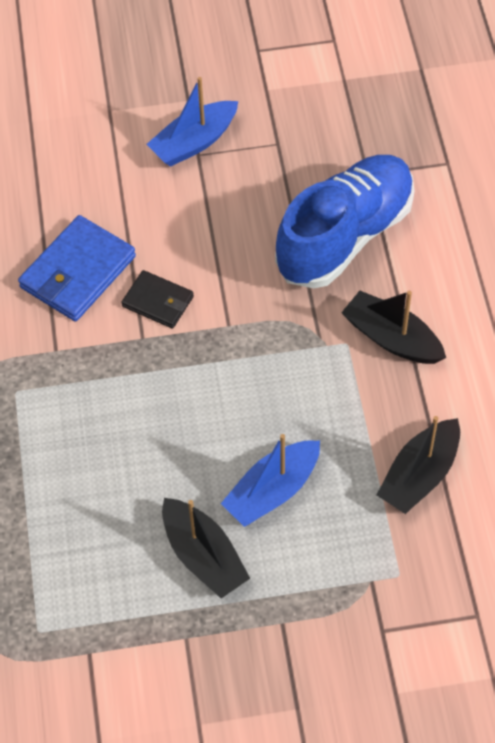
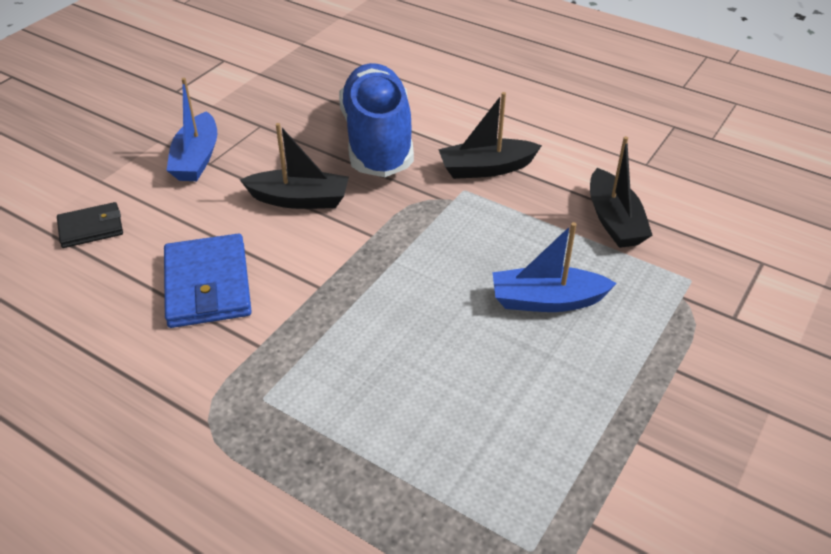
camera: 50 degrees left, 15 degrees down
black wallet [122,270,194,328] -> black wallet moved to [57,202,123,248]
black boat [162,498,250,598] -> black boat moved to [240,123,349,209]
blue boat [221,434,320,527] -> blue boat turned 90 degrees clockwise [492,222,617,312]

